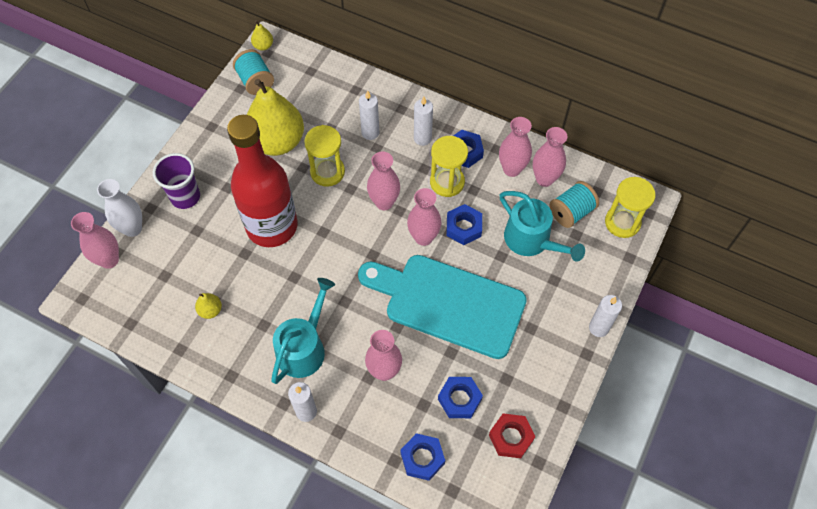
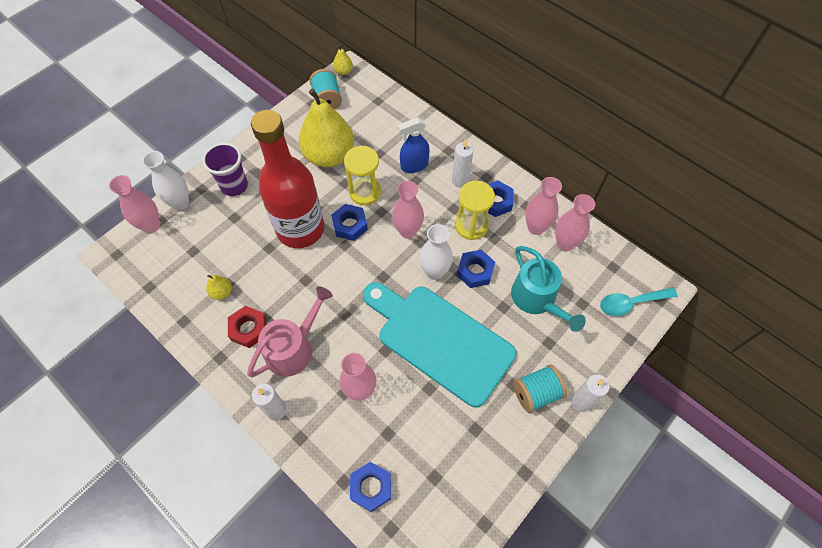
camera: 15 degrees right, 0 degrees up
turquoise watering can [271,278,335,384] -> pink watering can [247,286,333,377]
white candle [359,90,379,140] -> blue spray bottle [398,117,430,173]
pink vase [407,188,441,246] -> white vase [420,224,453,280]
blue nut [438,377,483,418] -> blue nut moved to [331,204,368,241]
red nut [489,413,536,458] -> red nut moved to [228,306,267,348]
turquoise spool [549,181,599,228] -> turquoise spool moved to [513,365,567,413]
yellow hourglass [605,177,656,238] -> turquoise spoon [600,287,678,316]

